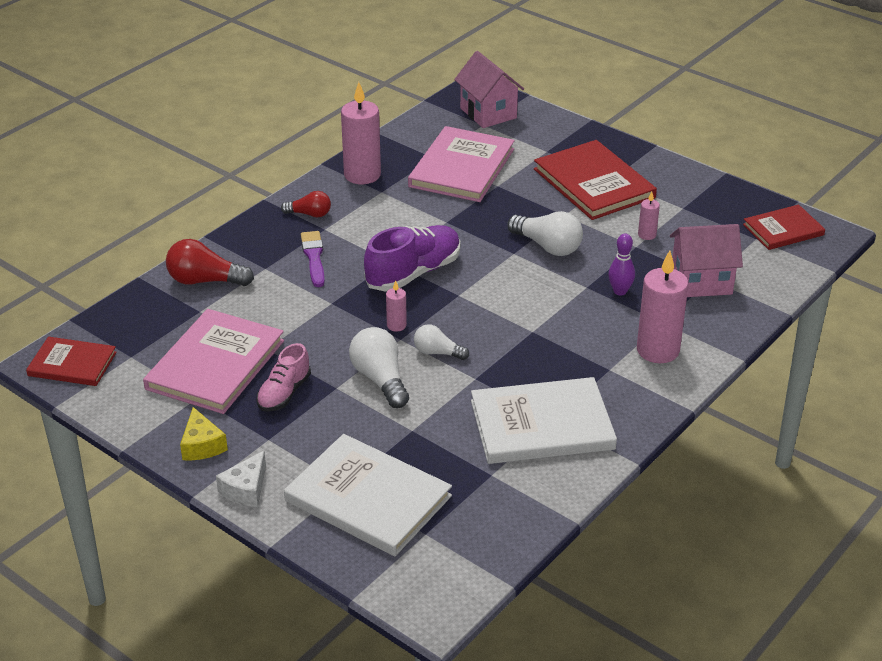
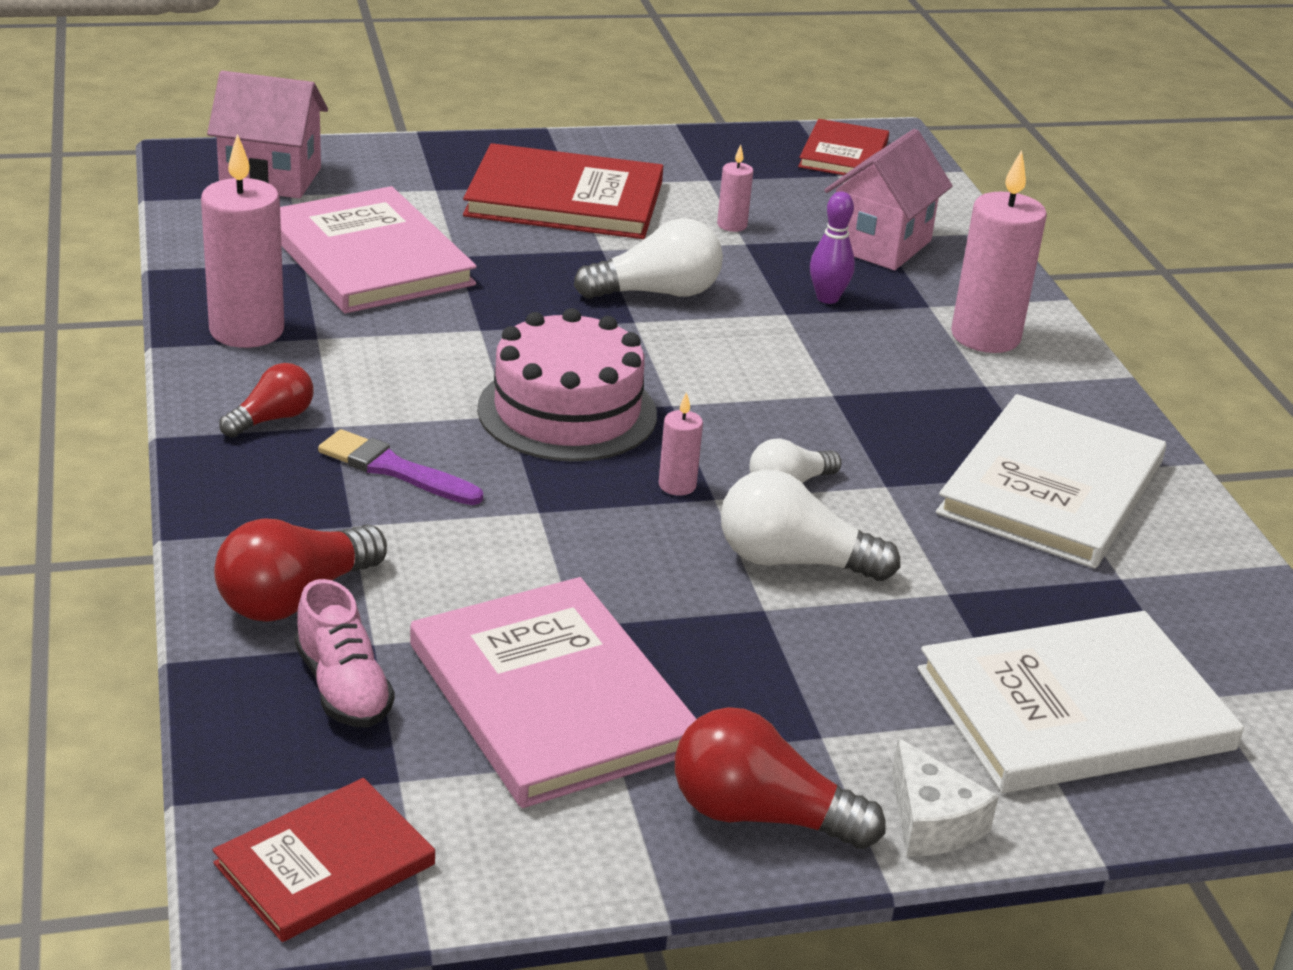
camera: 55 degrees left, 5 degrees down
yellow cheese [180,407,228,460] -> red light bulb [675,707,886,849]
pink shoe [256,343,311,412] -> pink shoe moved to [294,579,394,728]
purple shoe [364,225,460,292] -> pink cake [477,308,657,462]

